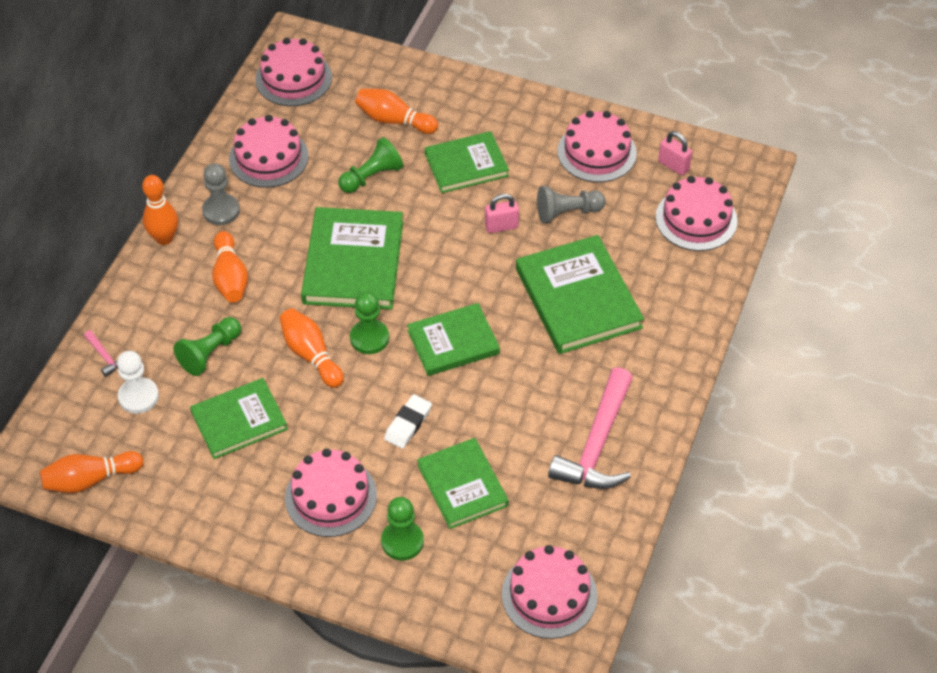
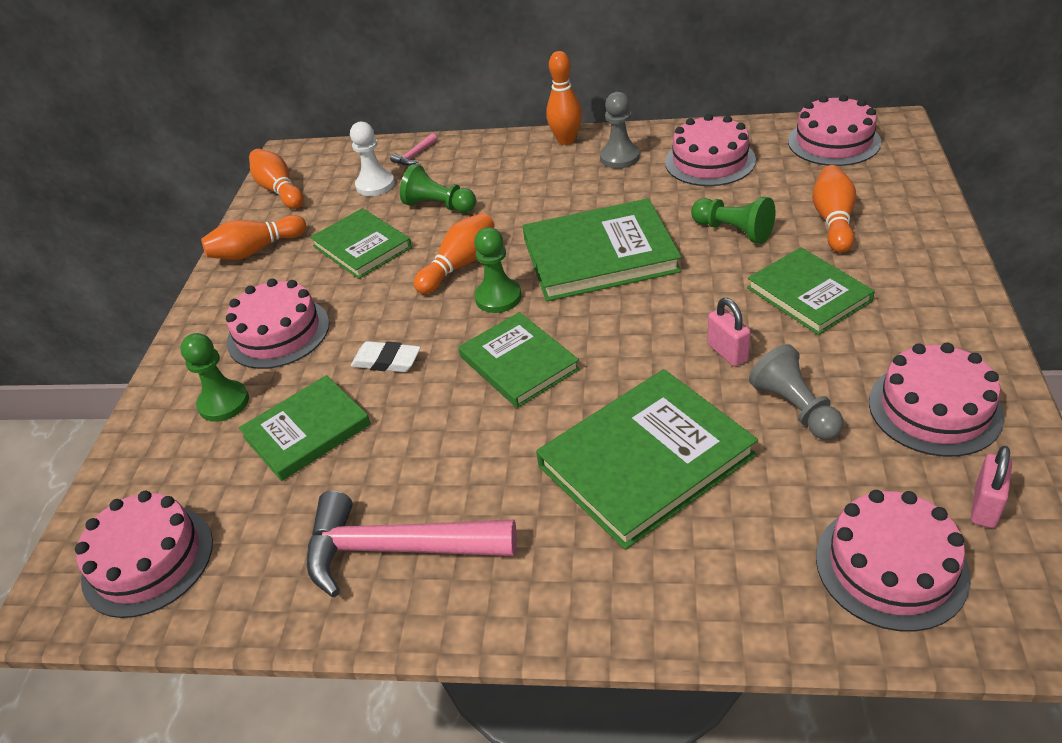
camera: 80 degrees right, 10 degrees down
orange bowling pin [212,231,248,302] -> orange bowling pin moved to [201,215,306,260]

